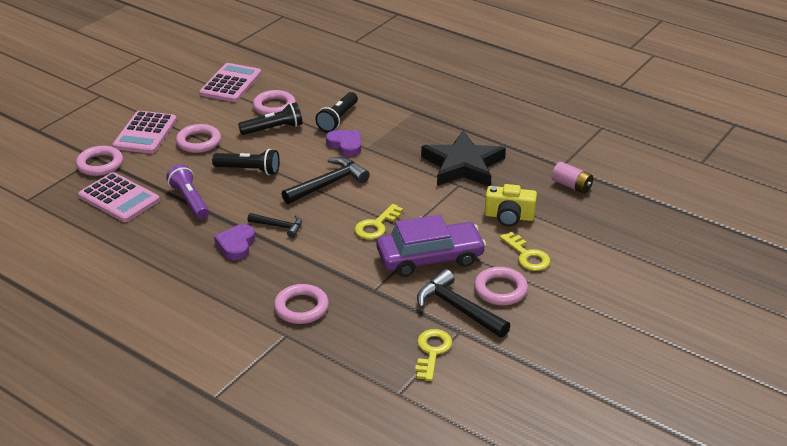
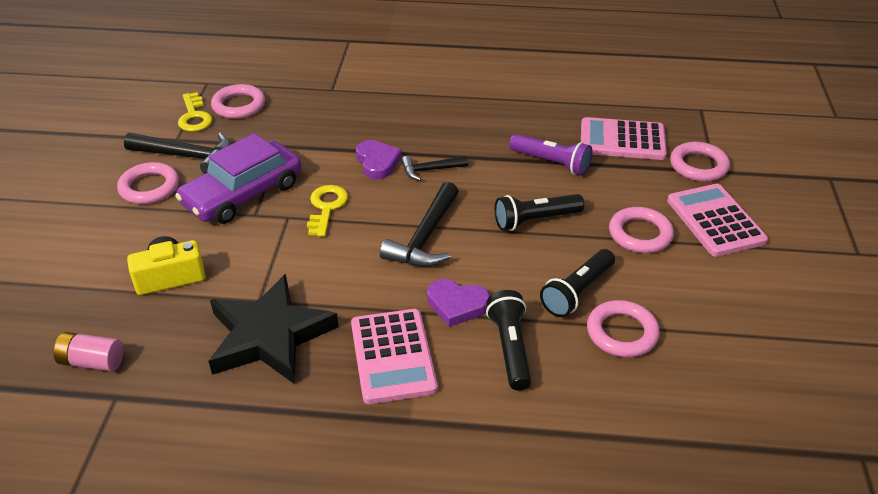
camera: 150 degrees right, 5 degrees up
pink calculator [199,63,261,102] -> pink calculator moved to [351,309,438,404]
purple heart [214,224,255,260] -> purple heart moved to [356,140,402,180]
pink ring [274,284,329,324] -> pink ring moved to [211,84,265,119]
yellow key [500,232,550,271] -> none

